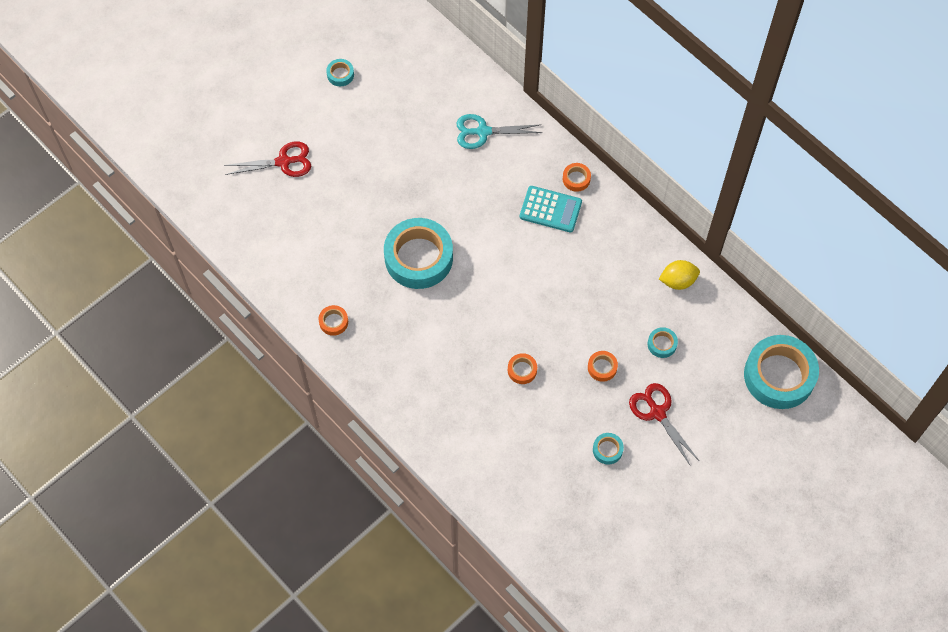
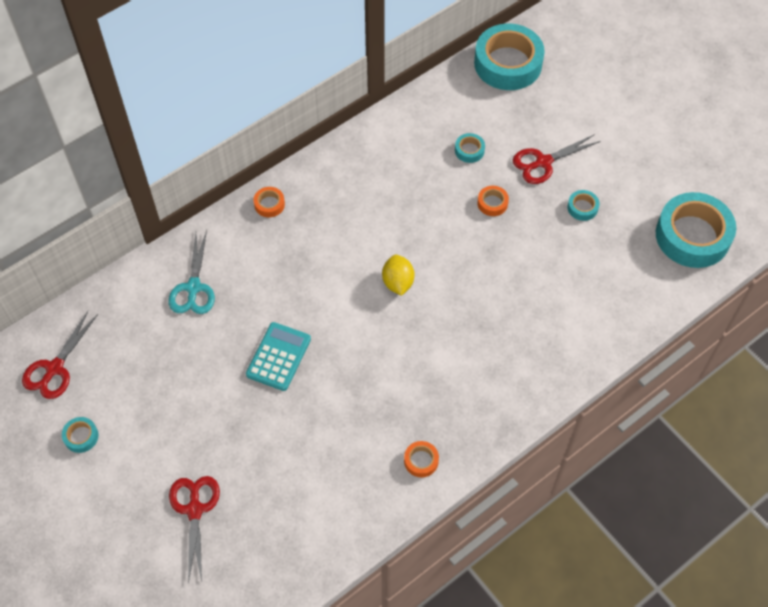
camera: 85 degrees left, 5 degrees down
turquoise tape [384,218,453,289] -> turquoise tape moved to [656,192,736,268]
orange tape [508,353,537,384] -> none
turquoise calculator [520,186,582,232] -> turquoise calculator moved to [246,322,311,391]
yellow lemon [659,260,700,290] -> yellow lemon moved to [382,255,415,296]
none -> red scissors [22,311,98,399]

